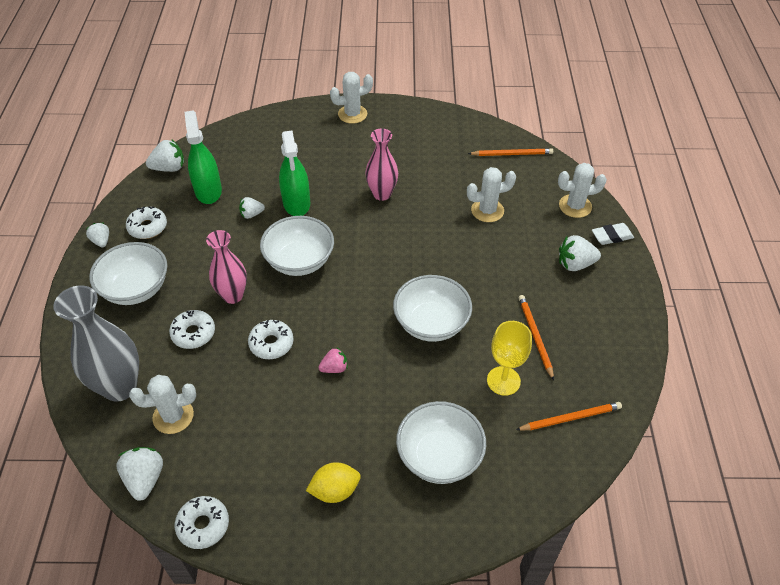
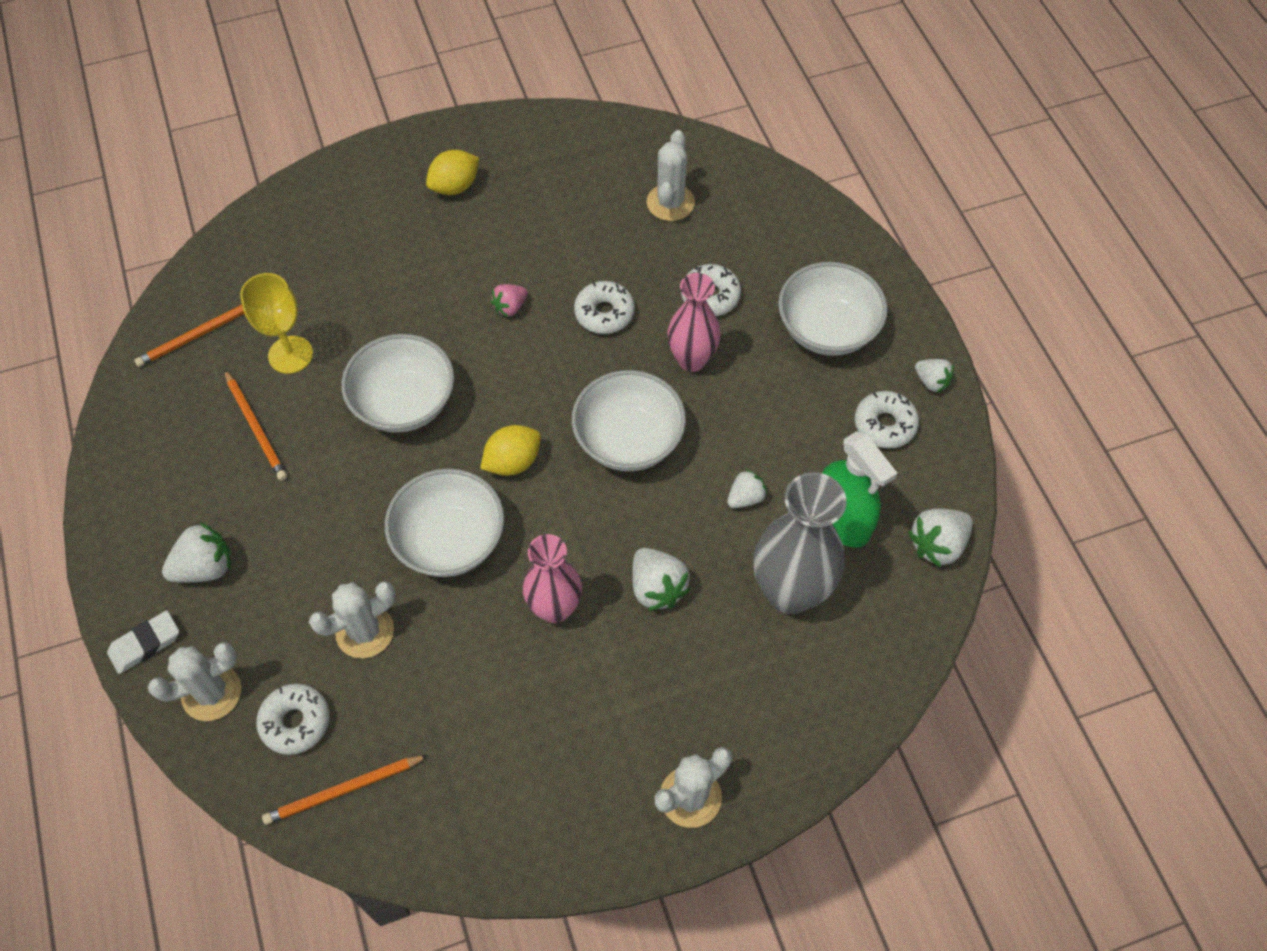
camera: 160 degrees right, 10 degrees up
grey vase [53,285,139,402] -> grey vase moved to [754,472,847,614]
white strawberry [117,447,163,501] -> white strawberry moved to [632,548,690,611]
white cactus [129,375,196,434] -> white cactus turned 45 degrees counterclockwise [646,130,695,221]
white donut [175,496,229,549] -> white donut moved to [256,684,330,755]
green spray bottle [279,131,310,216] -> none
white bowl [396,401,486,484] -> white bowl moved to [385,468,504,577]
none -> yellow lemon [480,425,541,476]

